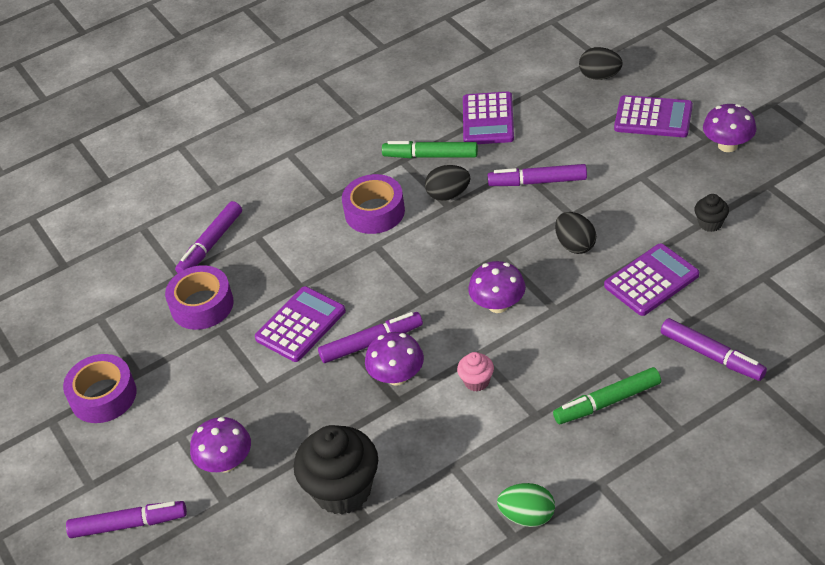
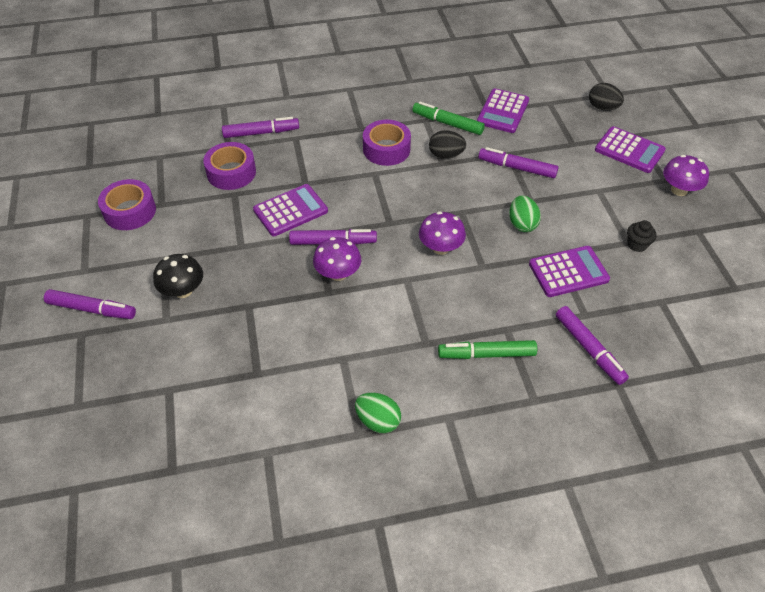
camera: 15 degrees right, 5 degrees up
purple marker [175,201,242,273] -> purple marker turned 150 degrees counterclockwise [222,117,299,138]
purple mushroom [190,417,251,473] -> black mushroom [153,254,203,298]
black cupcake [294,425,378,514] -> none
pink cupcake [457,352,494,391] -> none
black egg [555,212,596,254] -> green egg [509,195,541,232]

